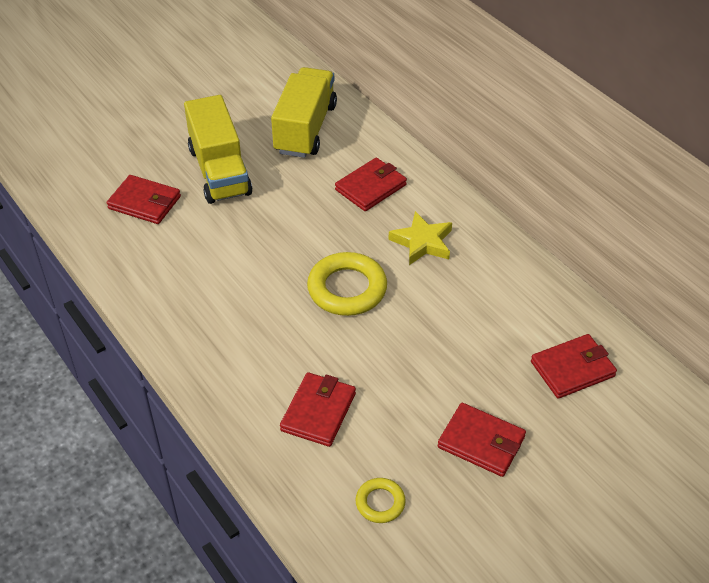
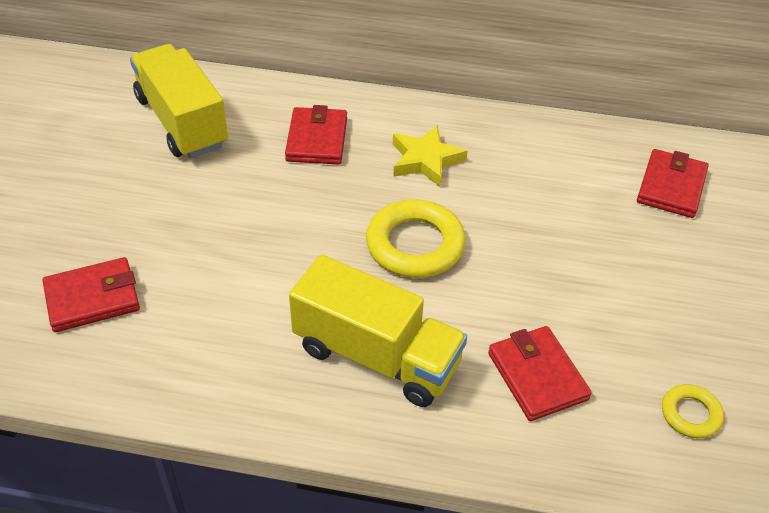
camera: 45 degrees left, 0 degrees up
yellow truck [184,95,252,204] -> yellow truck moved to [289,254,467,407]
red wallet [438,403,526,477] -> none

